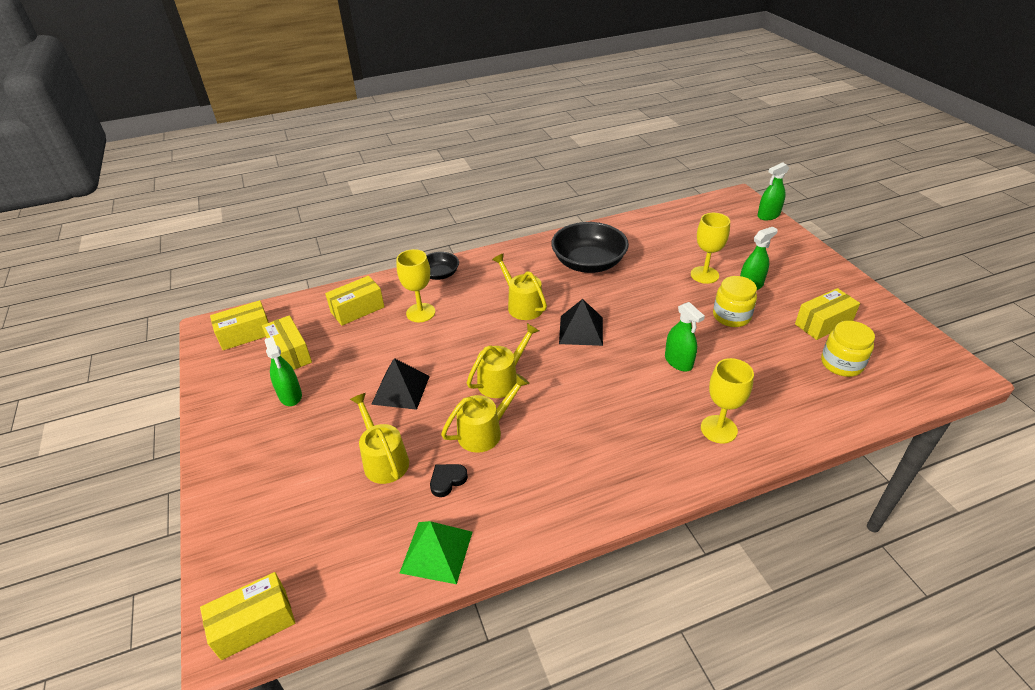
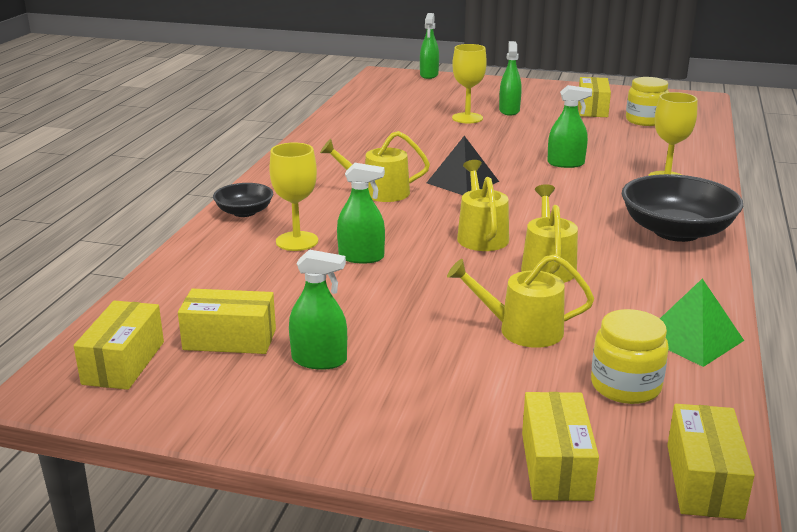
camera: 55 degrees left, 15 degrees down
yellow box [325,276,384,326] -> yellow box moved to [522,392,599,501]
black pyramid [371,358,430,410] -> none
black heart [430,464,468,497] -> none
black bowl [551,222,629,273] -> black bowl moved to [622,174,743,242]
yellow jar [713,276,757,327] -> yellow jar moved to [591,309,669,404]
none -> green spray bottle [337,163,385,264]

